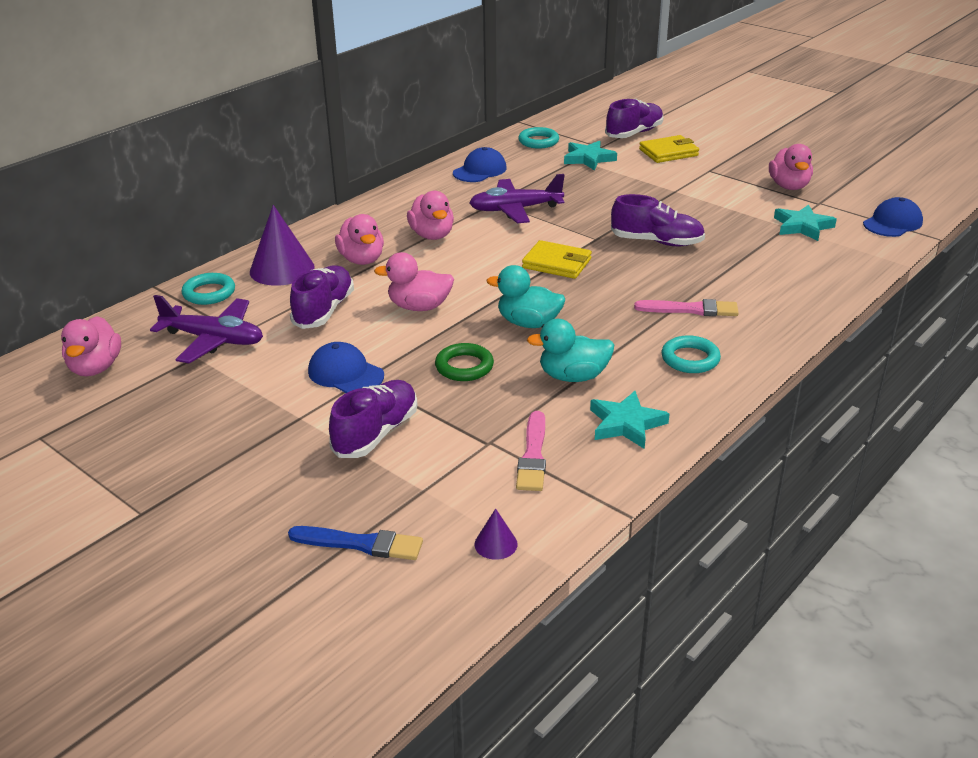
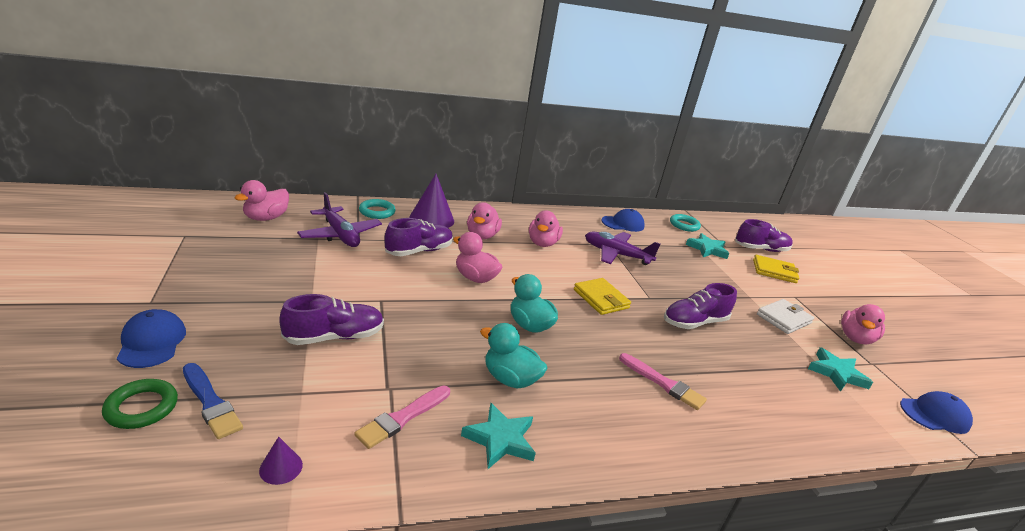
camera: 30 degrees right, 5 degrees down
blue cap [308,342,384,393] -> blue cap moved to [117,309,186,368]
green ring [435,343,494,381] -> green ring moved to [102,379,178,429]
purple shoe [611,194,705,246] -> purple shoe turned 105 degrees clockwise [664,283,737,329]
turquoise ring [662,335,721,373] -> none
none -> white wallet [757,299,814,334]

